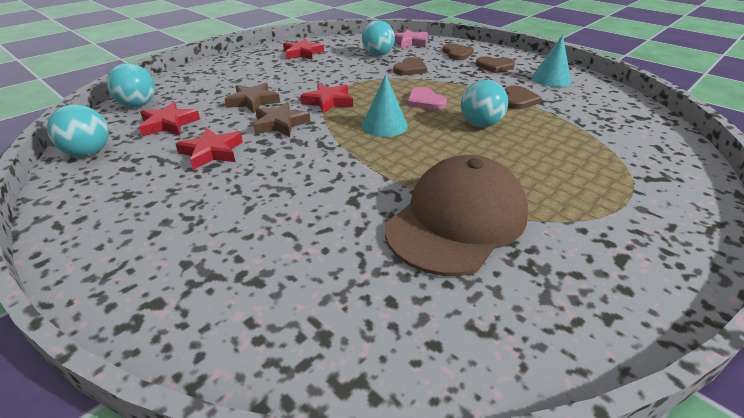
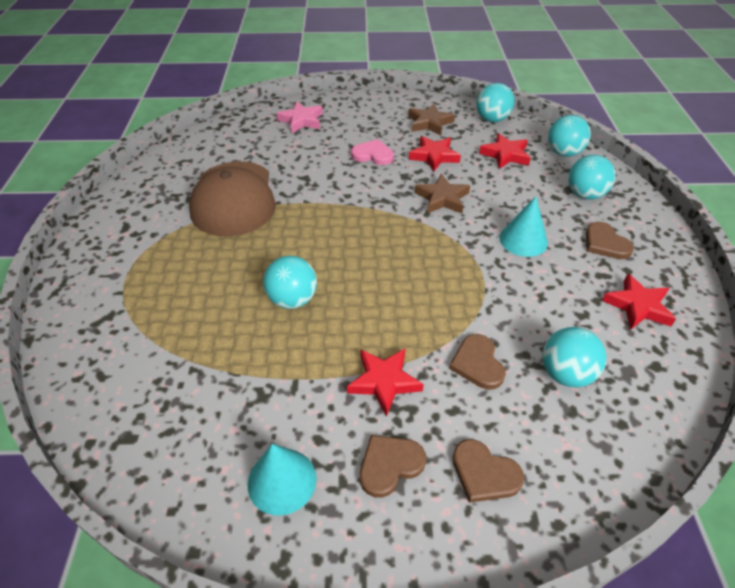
camera: 135 degrees right, 10 degrees up
brown star [225,83,280,113] -> brown star moved to [408,104,455,135]
red star [300,83,353,114] -> red star moved to [347,349,424,417]
turquoise cone [362,74,408,137] -> turquoise cone moved to [499,196,548,257]
pink star [394,29,428,48] -> pink star moved to [276,101,323,133]
pink heart [407,87,447,110] -> pink heart moved to [351,139,394,165]
brown heart [505,86,542,109] -> brown heart moved to [586,222,634,259]
none -> turquoise ball [568,155,616,200]

